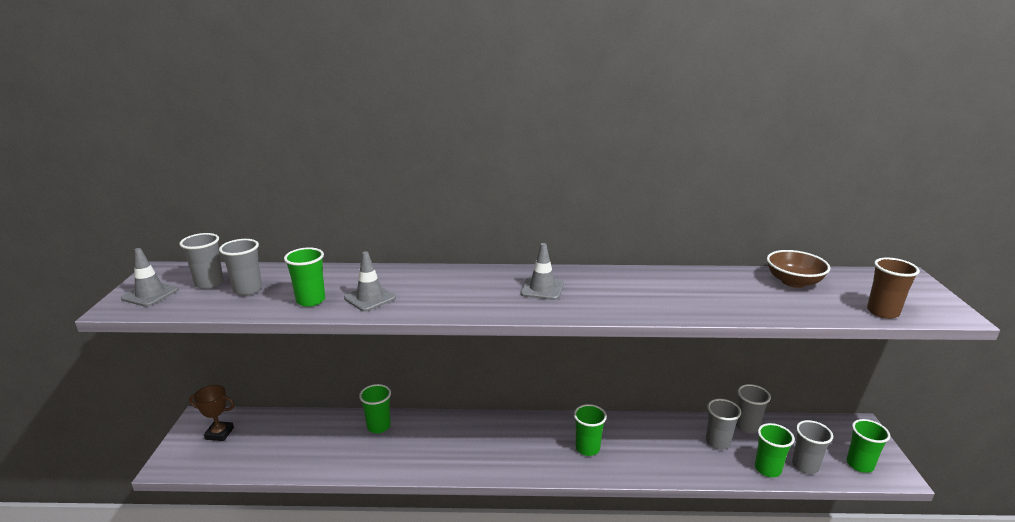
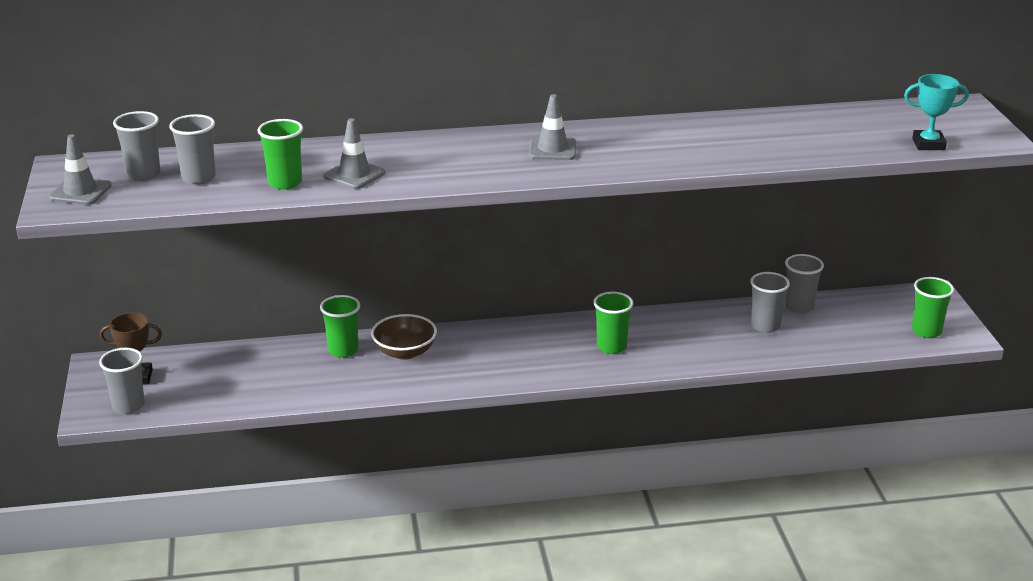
camera: 10 degrees left, 5 degrees up
green cup [755,423,795,477] -> none
brown bowl [767,250,830,288] -> brown bowl moved to [371,314,437,360]
grey cup [792,420,833,474] -> grey cup moved to [99,348,145,414]
brown cup [867,257,920,319] -> turquoise trophy [904,74,969,150]

